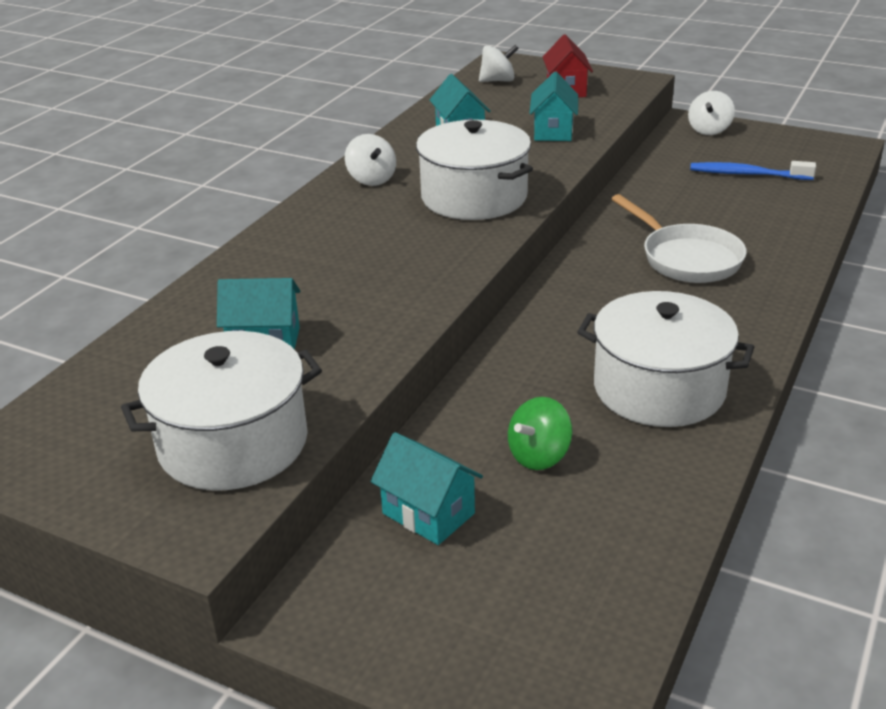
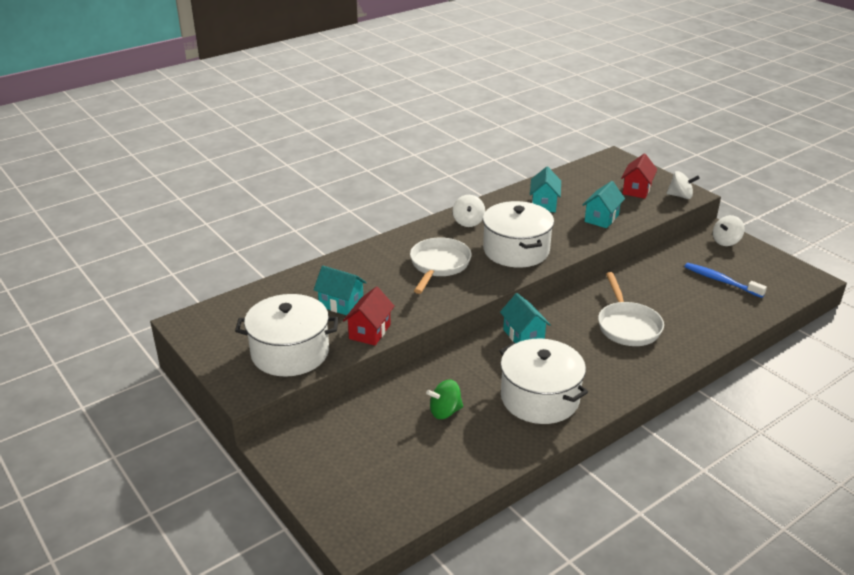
camera: 25 degrees right, 0 degrees up
turquoise house [371,432,483,545] -> turquoise house moved to [500,293,551,343]
white spinning top [479,44,519,82] -> white spinning top moved to [666,171,700,199]
none -> red house [343,287,395,346]
none -> white pan [410,238,471,294]

